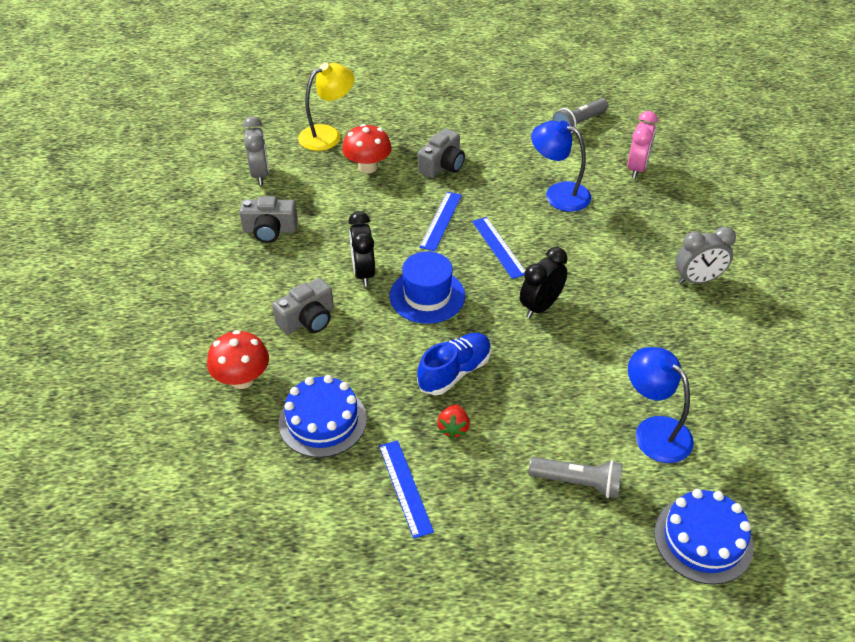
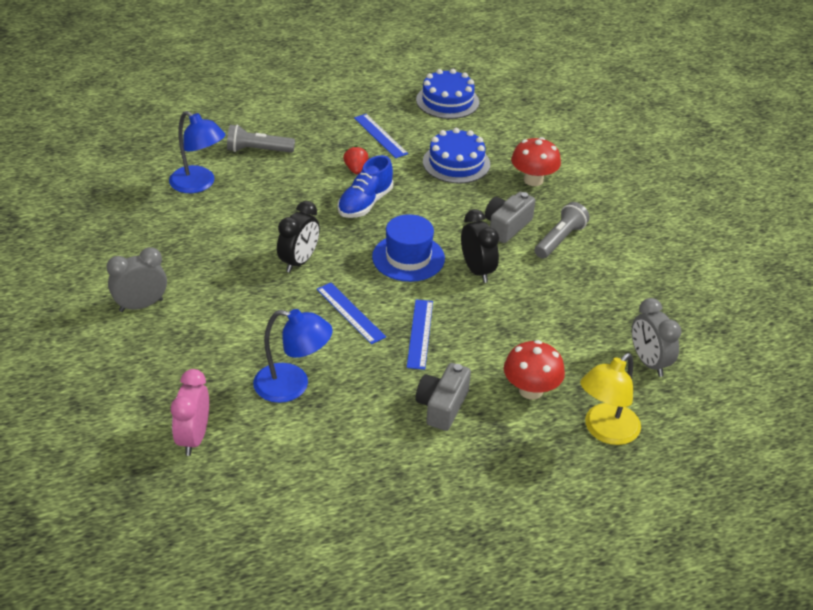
camera: 165 degrees right, 5 degrees down
grey camera [239,196,298,243] -> none
grey flashlight [552,98,608,133] -> grey flashlight moved to [534,202,590,259]
blue cake [654,489,754,585] -> blue cake moved to [416,69,479,119]

